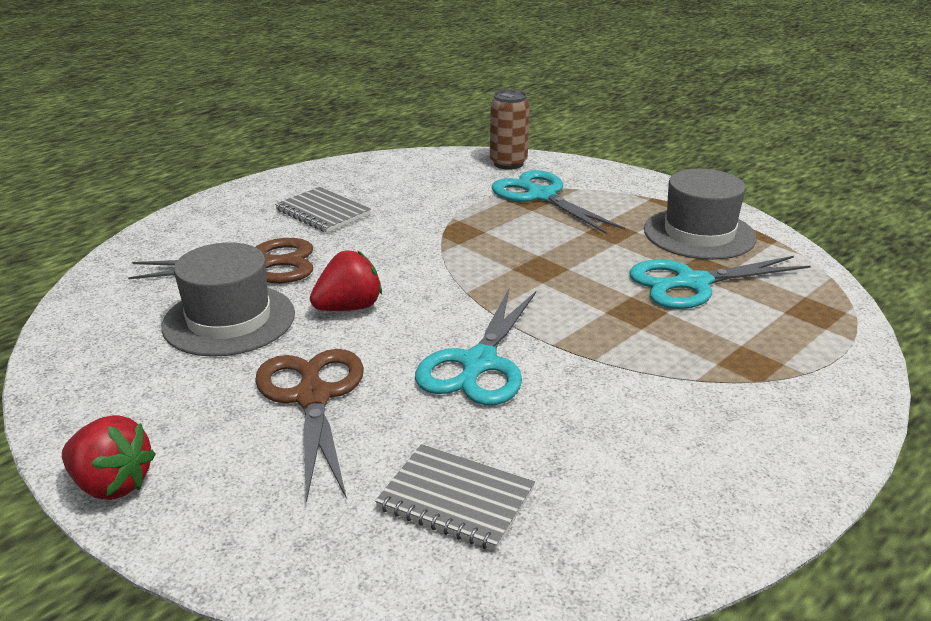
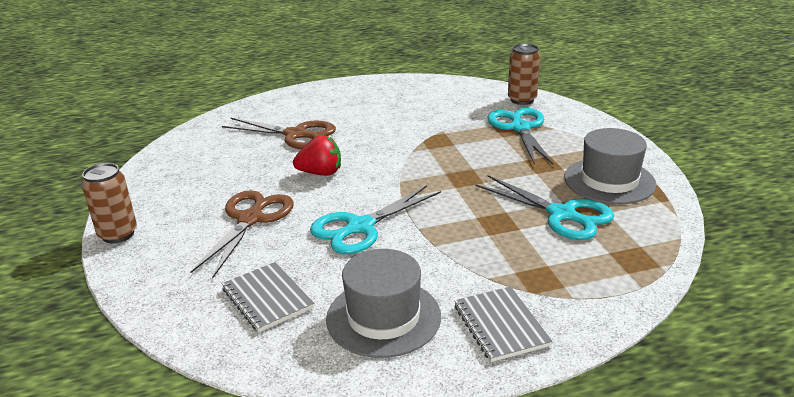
camera: 30 degrees right, 0 degrees up
red strawberry [62,415,156,500] -> brown can [82,163,137,243]
grey hat [161,242,295,357] -> grey hat moved to [326,249,441,358]
grey notebook [275,187,371,233] -> grey notebook moved to [454,286,553,362]
turquoise scissors [629,256,811,309] -> turquoise scissors turned 150 degrees counterclockwise [475,175,614,240]

